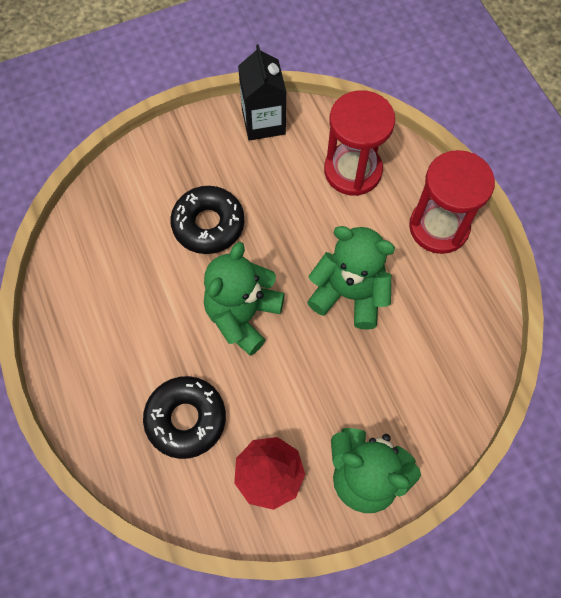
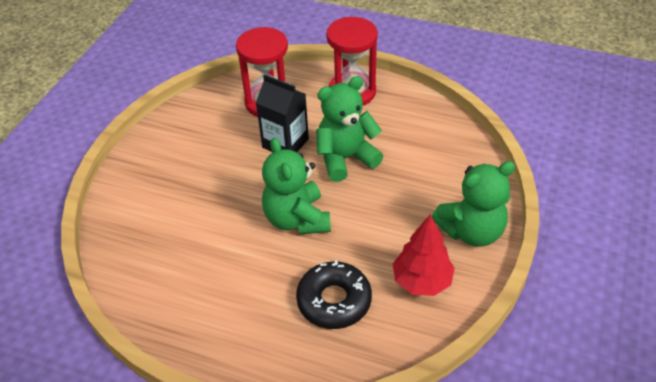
camera: 45 degrees left, 20 degrees down
black donut [170,186,245,254] -> none
black carton [238,44,286,141] -> black carton moved to [256,74,309,152]

